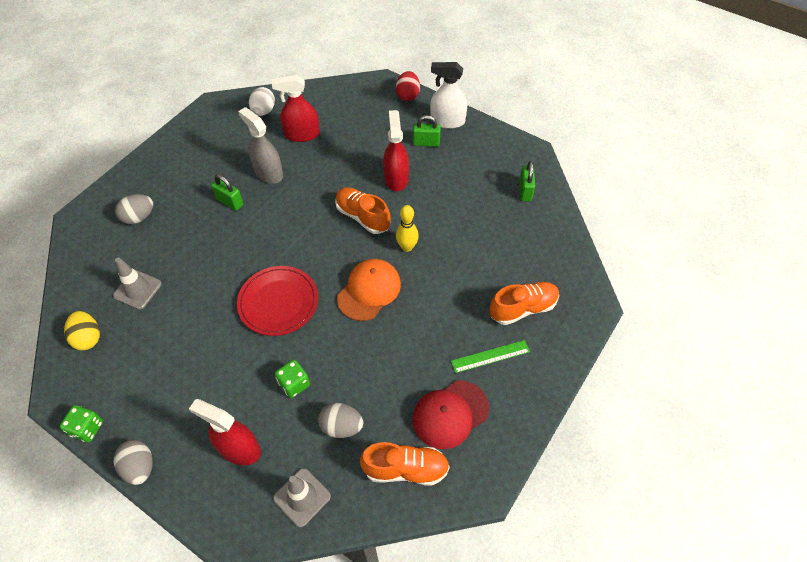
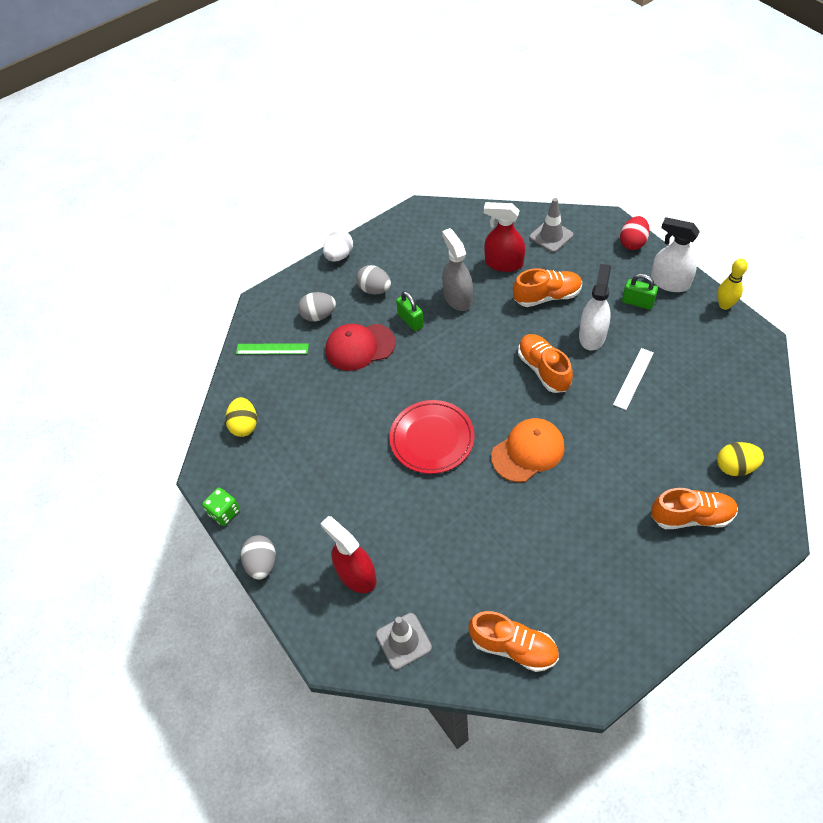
camera: 25 degrees right, 0 degrees up
grey traffic cone [113,257,162,310] -> grey traffic cone moved to [530,198,573,253]
white egg [249,87,275,116] -> white egg moved to [323,230,353,262]
green dice [275,360,310,398] -> none
grey egg [318,403,363,438] -> grey egg moved to [356,265,391,295]
red spray bottle [383,110,409,191] -> white spray bottle [579,264,611,351]
yellow bowling pin [396,205,419,252] -> yellow bowling pin moved to [717,259,747,310]
red cap [412,380,489,449] -> red cap moved to [326,324,396,371]
green ruler [451,340,530,373] -> green ruler moved to [236,343,309,354]
green padlock [519,161,535,201] -> none
none -> orange shoe [513,269,582,307]
none -> white ruler [613,348,654,410]
none -> yellow egg [717,442,764,476]

